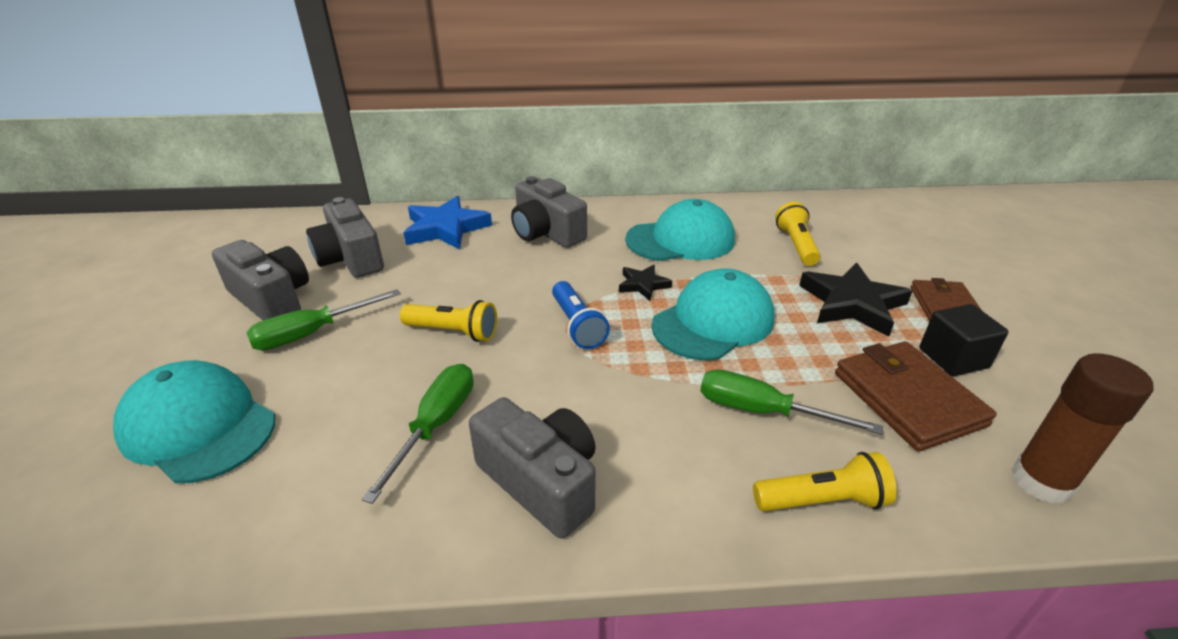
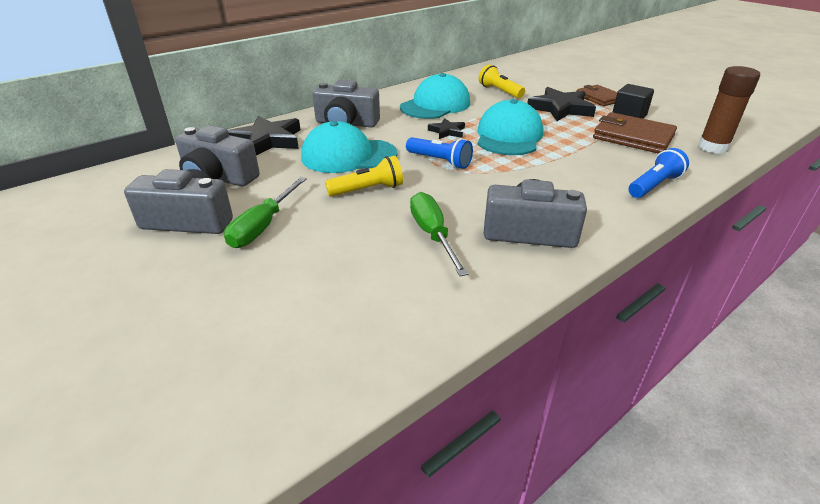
camera: 35 degrees left, 0 degrees up
turquoise cap [113,360,275,483] -> turquoise cap moved to [301,121,398,173]
blue star [403,196,492,250] -> black star [228,116,300,155]
green screwdriver [700,369,883,434] -> none
yellow flashlight [753,452,897,511] -> blue flashlight [629,148,689,198]

